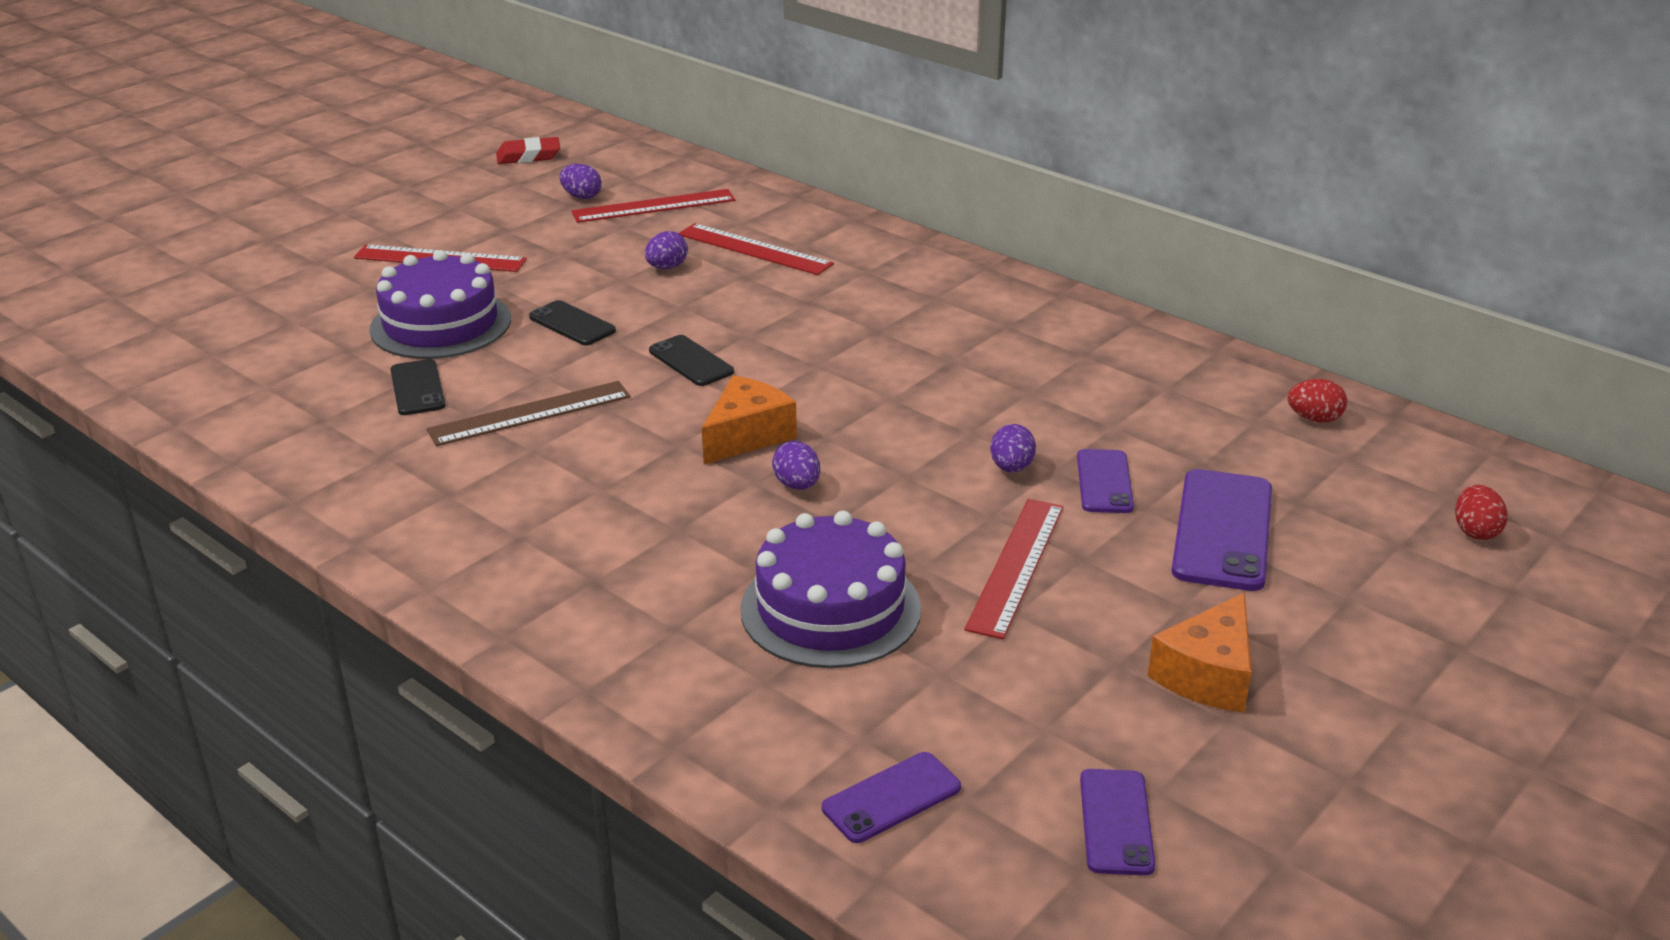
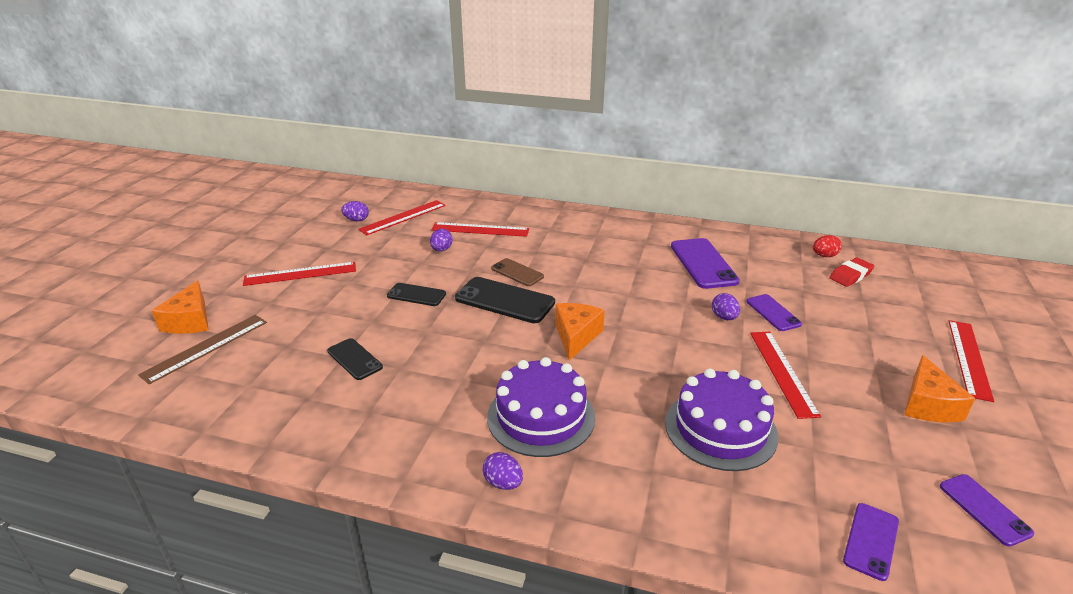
camera: 25 degrees left, 0 degrees up
purple cake [369,250,511,359] -> purple cake moved to [487,357,595,457]
brown ruler [427,381,631,446] -> brown ruler moved to [138,315,267,384]
red eraser [496,137,560,164] -> red eraser moved to [829,258,874,287]
black phone [649,335,734,386] -> black phone [455,277,555,323], size x1.69
purple egg [772,441,820,490] -> purple egg moved to [483,452,523,490]
purple phone [1171,469,1272,591] -> purple phone moved to [671,238,740,289]
red egg [1455,485,1507,540] -> none
none -> orange cheese [152,280,209,334]
none -> brown phone [491,258,544,286]
none -> red ruler [948,320,994,402]

